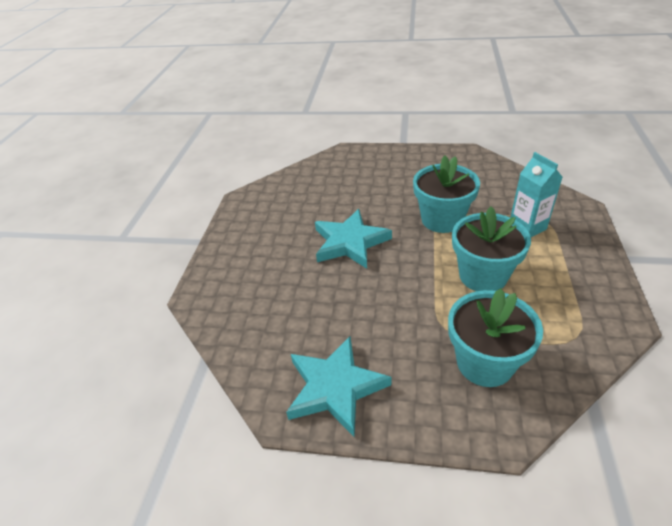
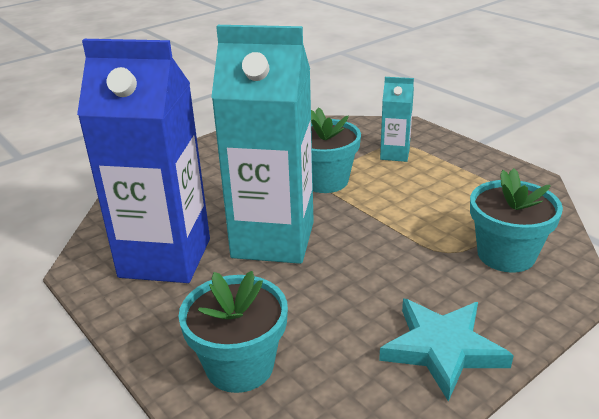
camera: 50 degrees left, 10 degrees down
turquoise star [315,209,392,269] -> turquoise carton [211,25,314,264]
turquoise flower pot [452,207,531,291] -> turquoise flower pot moved to [178,271,288,393]
none -> blue carton [77,39,210,283]

